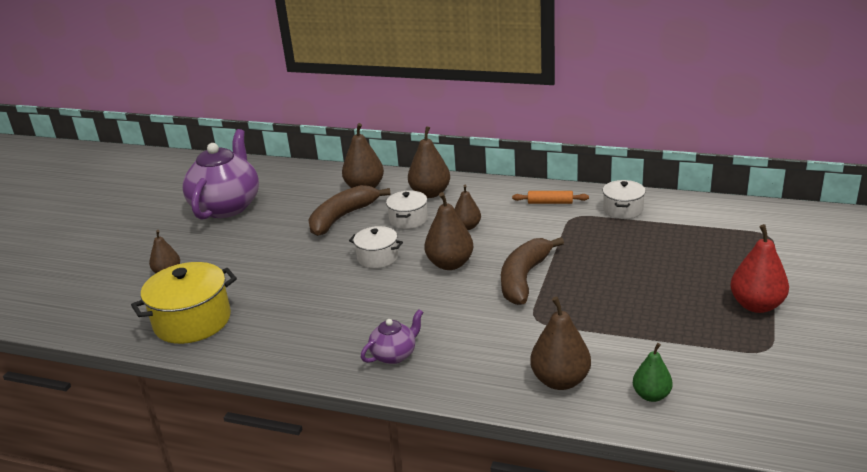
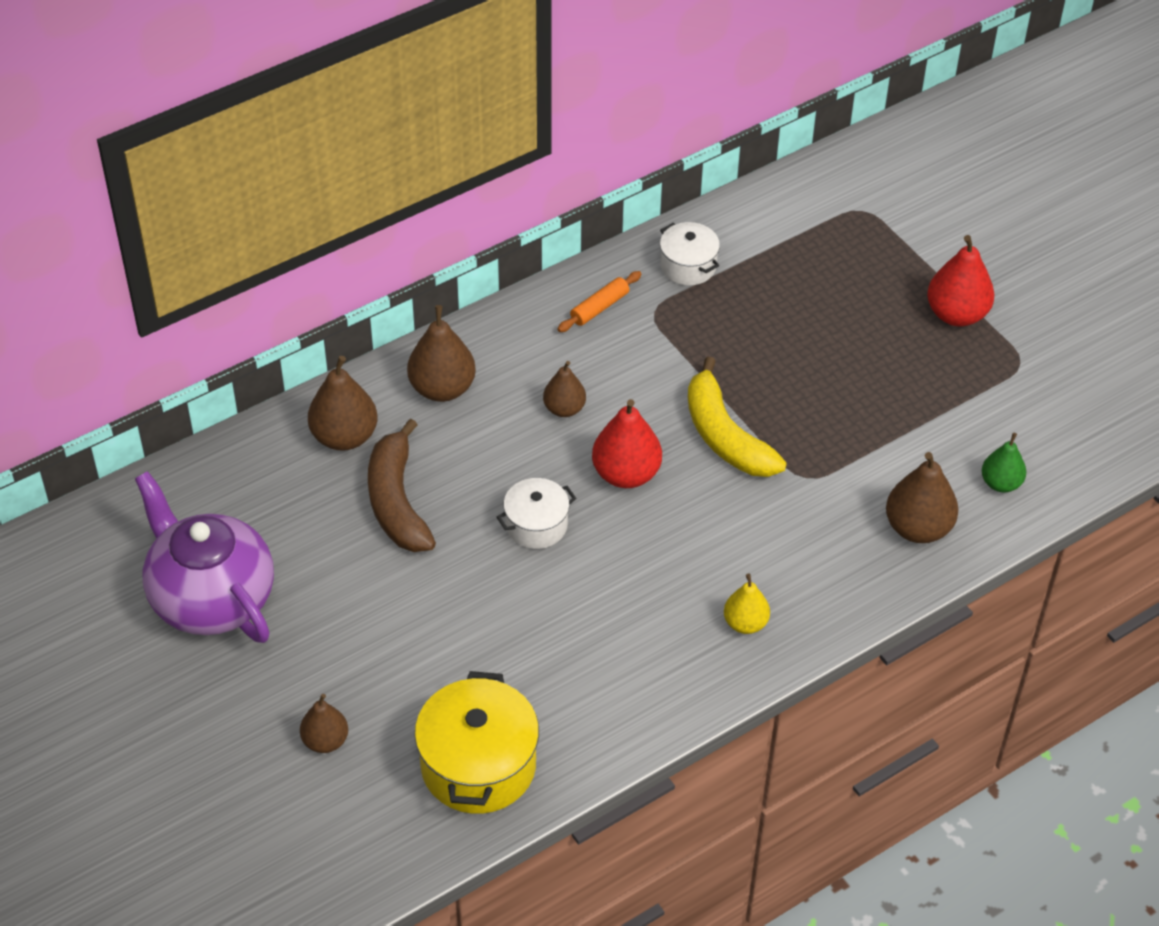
camera: 55 degrees left, 20 degrees up
purple teapot [361,309,423,364] -> yellow pear [724,574,770,634]
white pot [386,190,428,229] -> none
brown pear [424,192,474,270] -> red pear [592,399,662,488]
brown banana [501,237,564,305] -> yellow banana [688,357,787,477]

